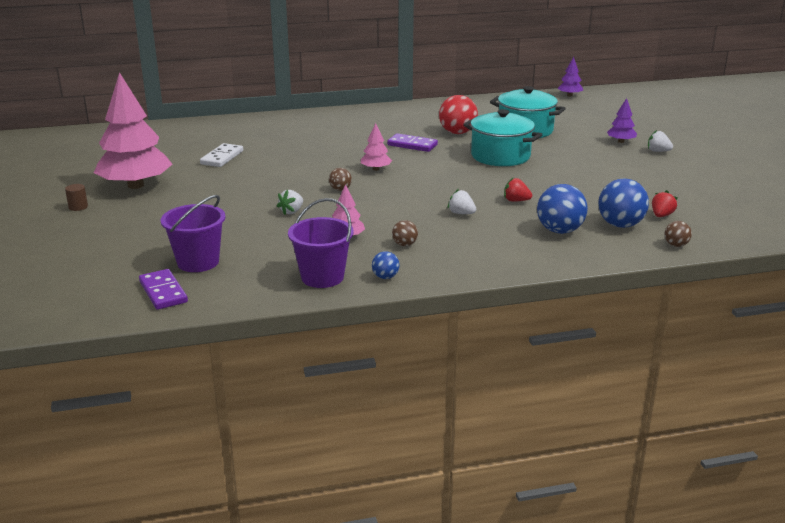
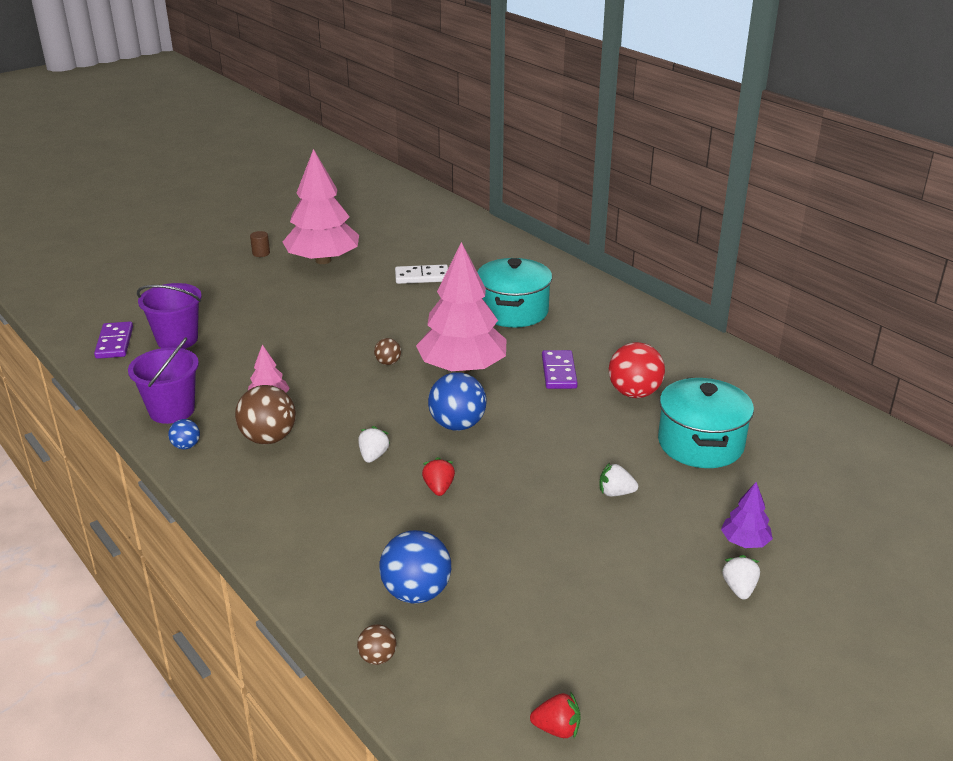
camera: 65 degrees right, 5 degrees up
purple domino [139,269,188,310] -> purple domino turned 45 degrees counterclockwise [94,322,133,359]
white strawberry [277,190,303,215] -> white strawberry moved to [599,463,638,497]
pink tree [361,123,392,171] -> pink tree [416,242,506,373], size x2.27
brown ball [392,220,418,246] -> brown ball [235,385,296,445], size x1.96
turquoise pot [463,109,542,166] -> turquoise pot moved to [477,258,552,328]
blue ball [537,184,587,234] -> blue ball moved to [428,372,487,431]
purple tree [558,57,583,97] -> none
red strawberry [652,190,678,217] -> red strawberry moved to [530,691,581,738]

